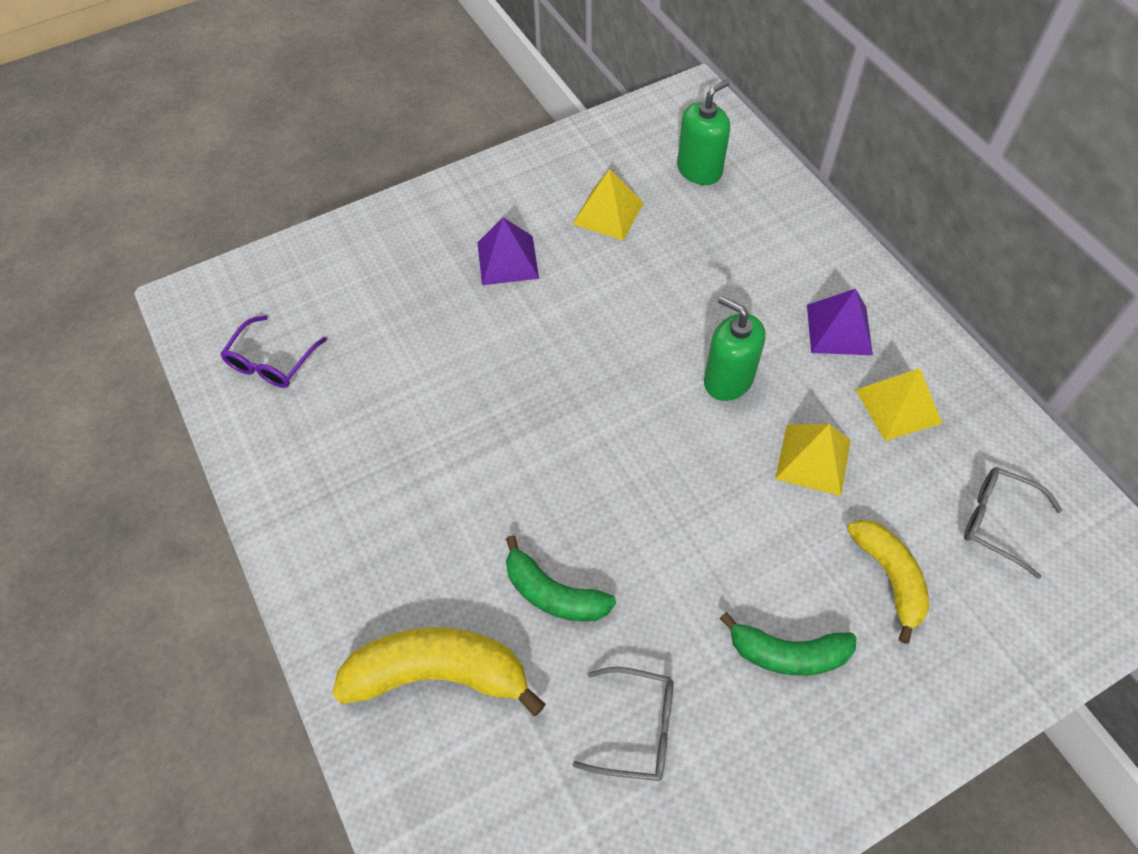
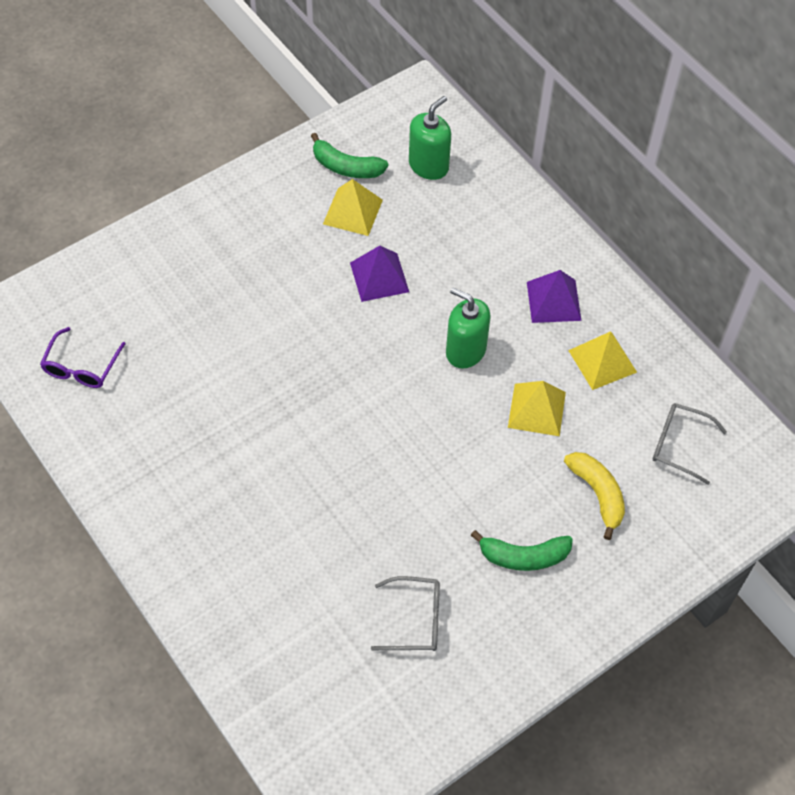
camera: 10 degrees left, 0 degrees up
yellow banana [332,627,546,716] -> none
purple pyramid [477,217,539,285] -> purple pyramid moved to [350,246,409,302]
green banana [506,535,616,622] -> green banana moved to [311,133,388,178]

